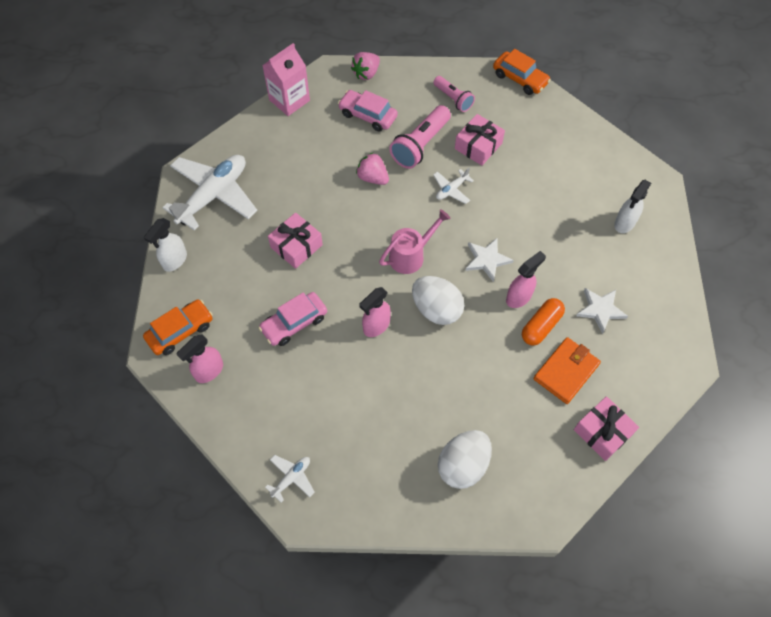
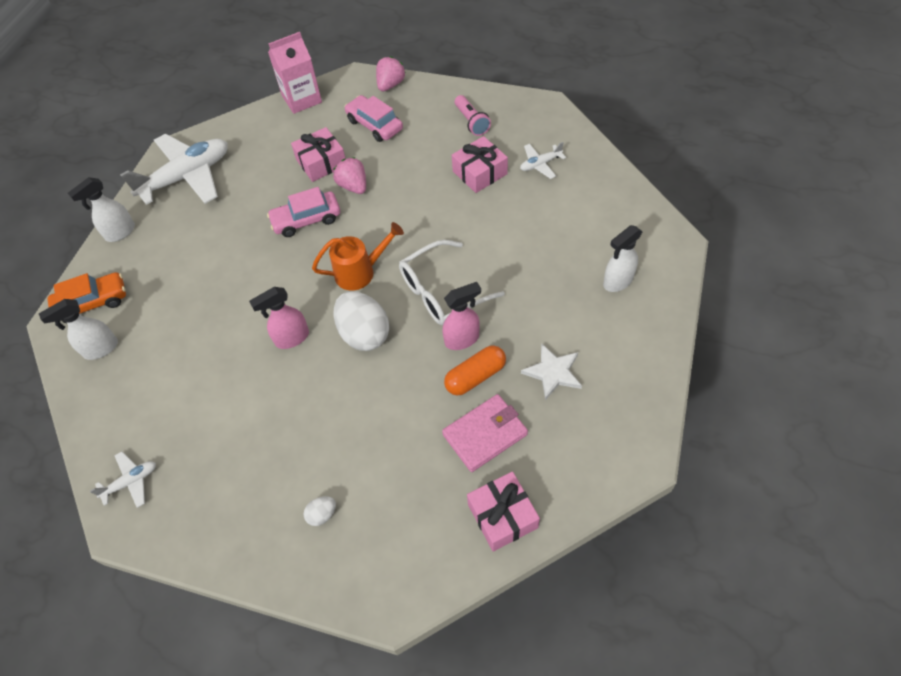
camera: 20 degrees right, 5 degrees down
pink spray bottle [177,334,223,383] -> white spray bottle [39,299,118,360]
pink car [259,292,327,346] -> pink car moved to [267,187,340,237]
pink gift [268,212,323,269] -> pink gift moved to [291,127,346,182]
pink strawberry [351,52,380,80] -> pink strawberry turned 150 degrees clockwise [376,56,405,91]
pink watering can [379,209,451,274] -> orange watering can [312,222,404,291]
pink flashlight [389,105,451,169] -> none
white plane [433,168,474,204] -> white plane moved to [520,142,566,179]
white egg [438,430,492,489] -> white egg [304,496,336,526], size x0.45
white star [465,238,514,282] -> white glasses [399,240,505,325]
orange car [493,49,551,95] -> none
orange wallet [533,337,601,404] -> pink wallet [442,394,528,472]

